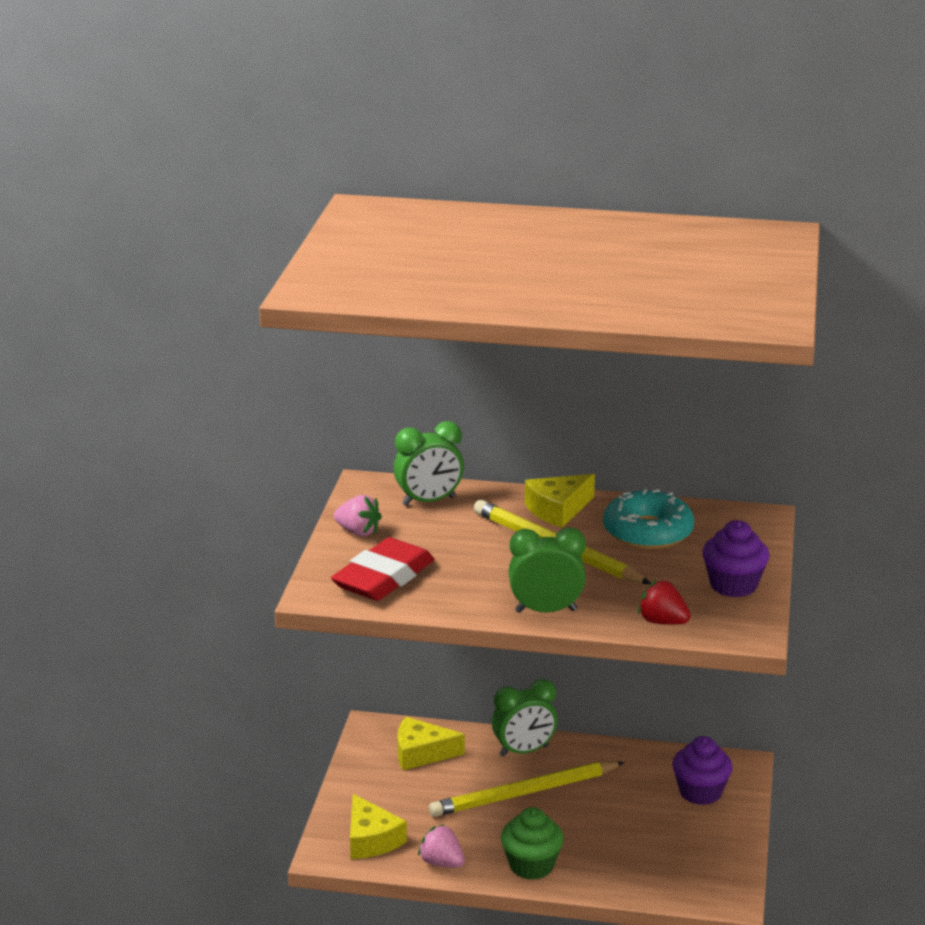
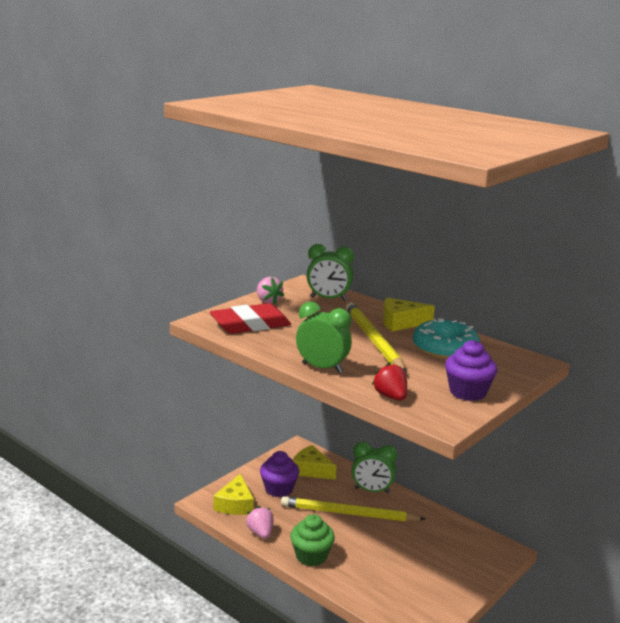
camera: 30 degrees right, 5 degrees down
purple cupcake [672,736,733,805] -> purple cupcake moved to [260,451,299,497]

